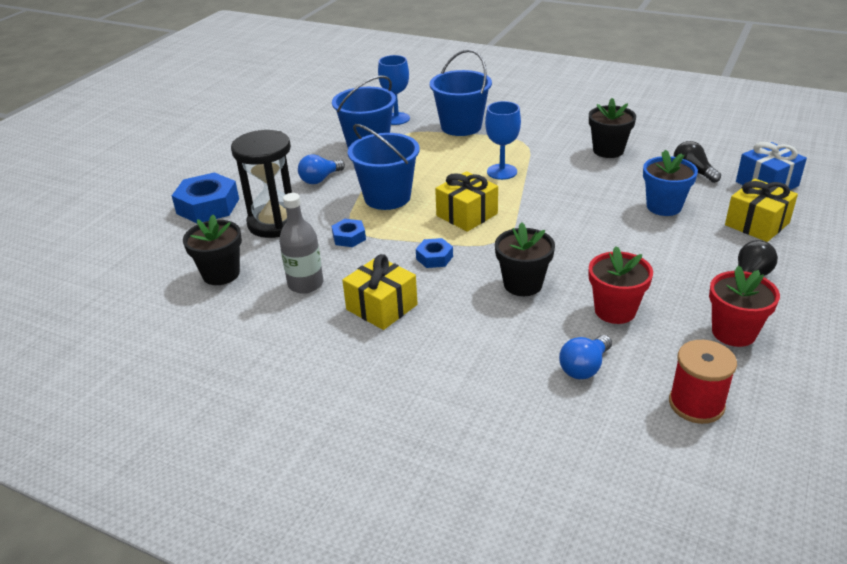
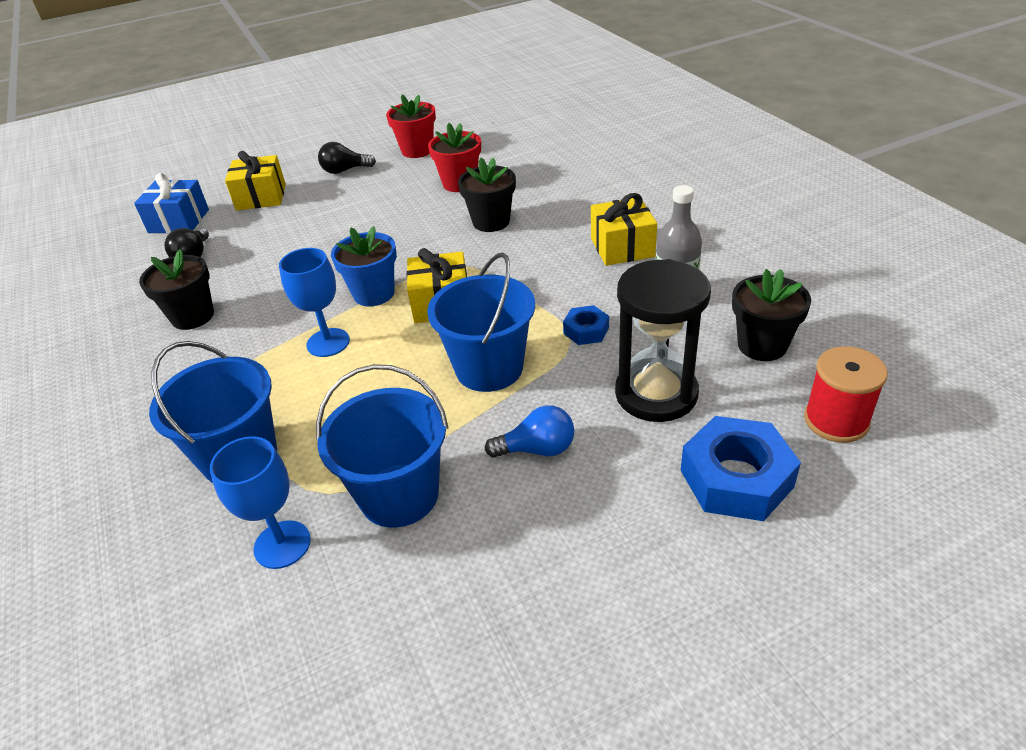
camera: 140 degrees left, 5 degrees up
blue nut [416,238,453,268] -> none
blue light bulb [559,335,612,379] -> none
blue flower pot [643,150,698,216] -> blue flower pot moved to [331,226,397,306]
red spool [669,340,737,424] -> red spool moved to [804,346,888,443]

